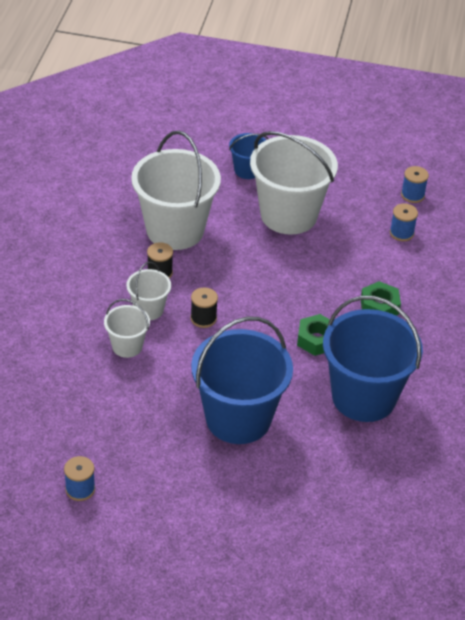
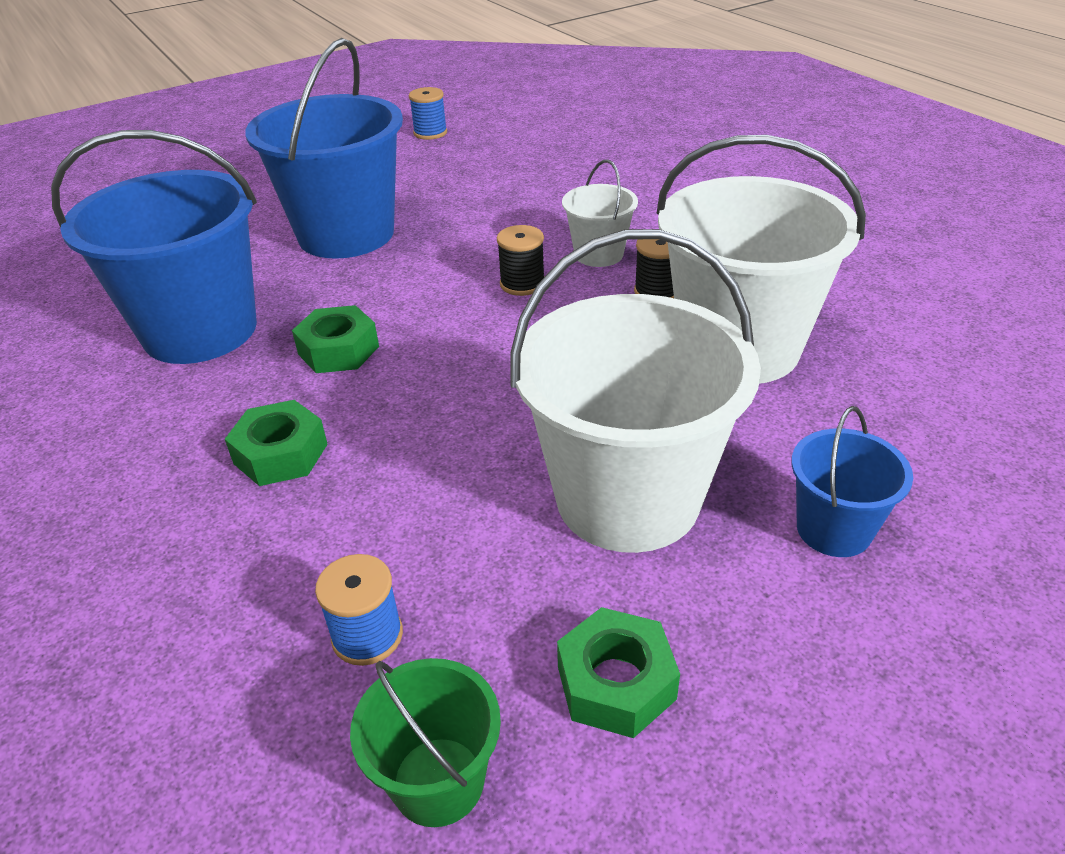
camera: 140 degrees right, 5 degrees down
white bucket [104,299,150,358] -> none
blue spool [401,166,429,203] -> green bucket [350,658,501,827]
none -> green nut [557,607,680,738]

